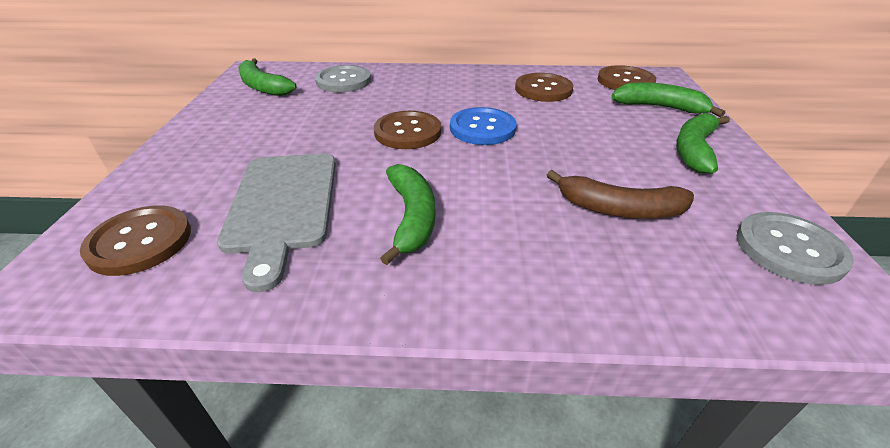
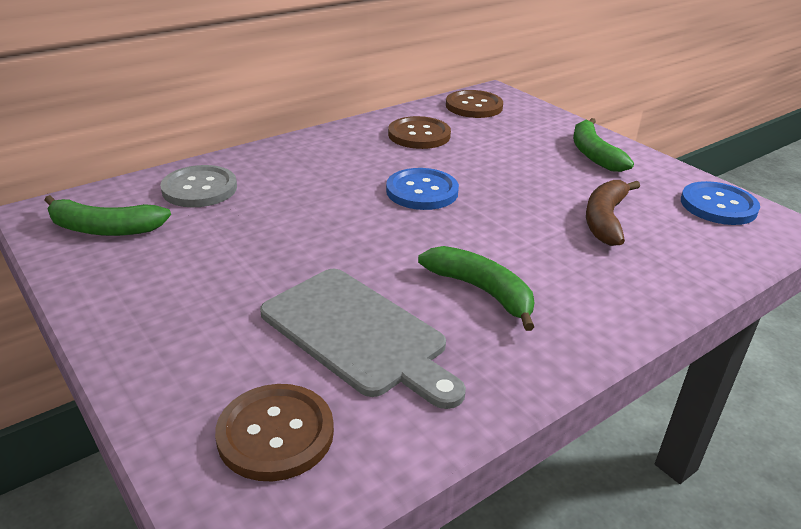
camera: 40 degrees left, 5 degrees down
brown button [374,111,441,149] -> none
brown banana [547,170,694,219] -> brown banana turned 135 degrees clockwise [586,180,640,246]
green banana [611,82,725,117] -> none
grey button [736,212,854,285] -> blue button [681,181,760,225]

